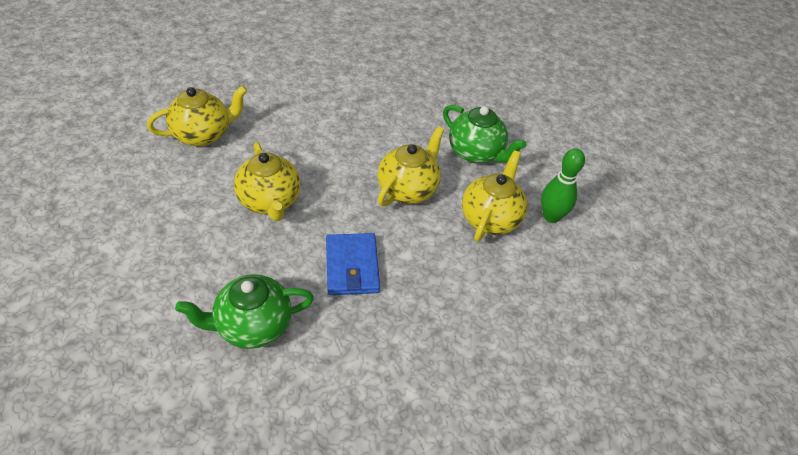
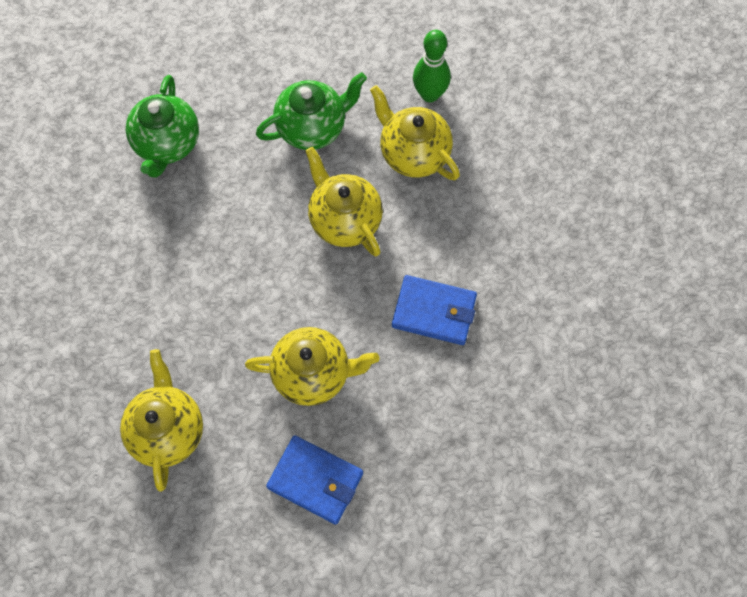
camera: 65 degrees left, 20 degrees up
green teapot [175,274,314,349] -> green teapot moved to [126,75,199,178]
none -> blue wallet [266,435,363,525]

